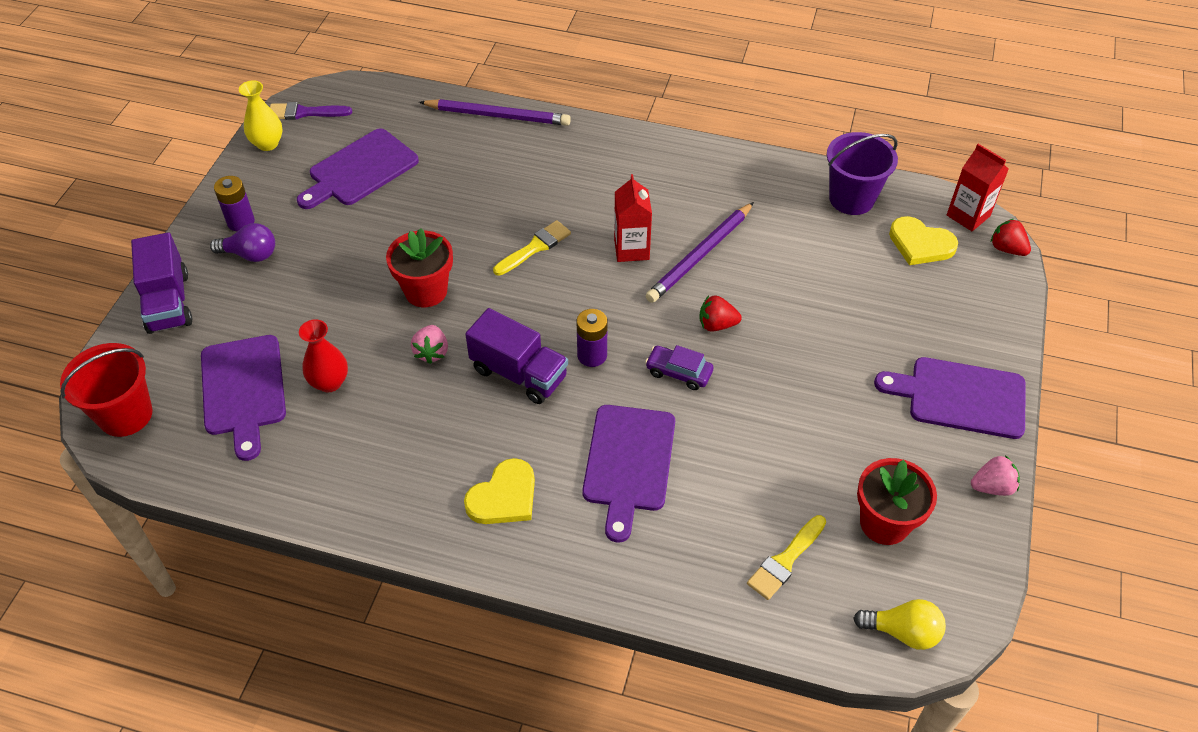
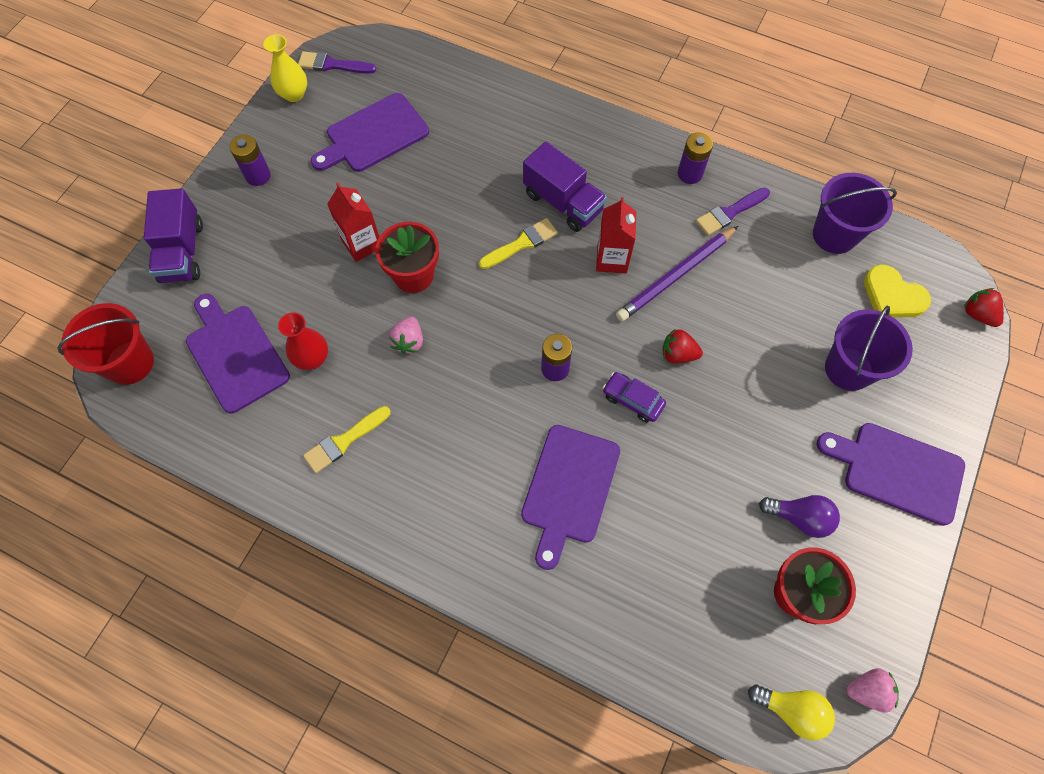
camera: 10 degrees right, 15 degrees up
purple cutting board [201,335,286,461] -> purple cutting board turned 150 degrees clockwise [186,294,290,413]
purple light bulb [210,223,275,262] -> purple light bulb moved to [759,495,840,538]
purple pencil [419,99,571,126] -> none
yellow heart [464,458,535,524] -> none
purple truck [465,308,568,404] -> purple truck moved to [523,142,607,232]
yellow brush [747,515,826,600] -> yellow brush moved to [303,406,391,473]
red carton [947,144,1009,231] -> red carton moved to [327,183,379,262]
pink strawberry [971,455,1020,496] -> pink strawberry moved to [846,668,899,713]
none -> purple battery [678,132,713,184]
none -> purple brush [696,187,770,235]
none -> purple bucket [825,306,913,391]

